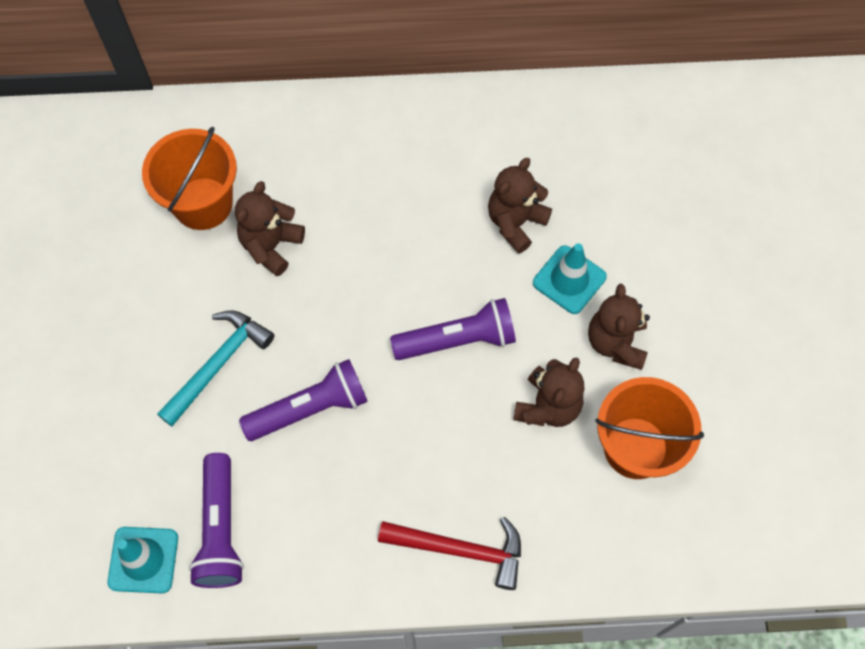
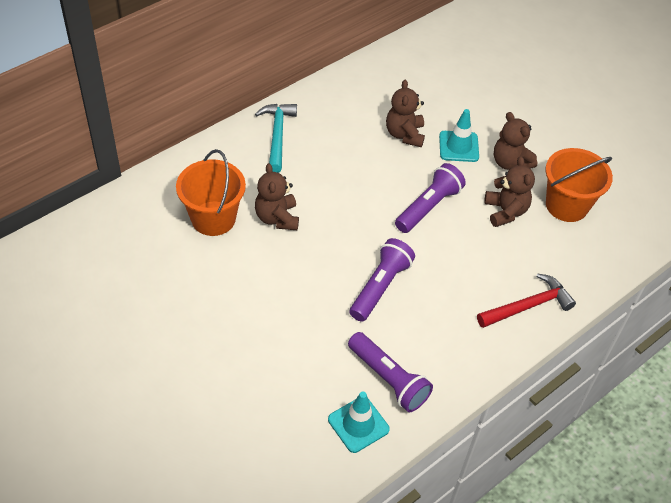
camera: 40 degrees left, 15 degrees down
turquoise hammer [157,310,275,426] -> turquoise hammer moved to [255,104,297,173]

